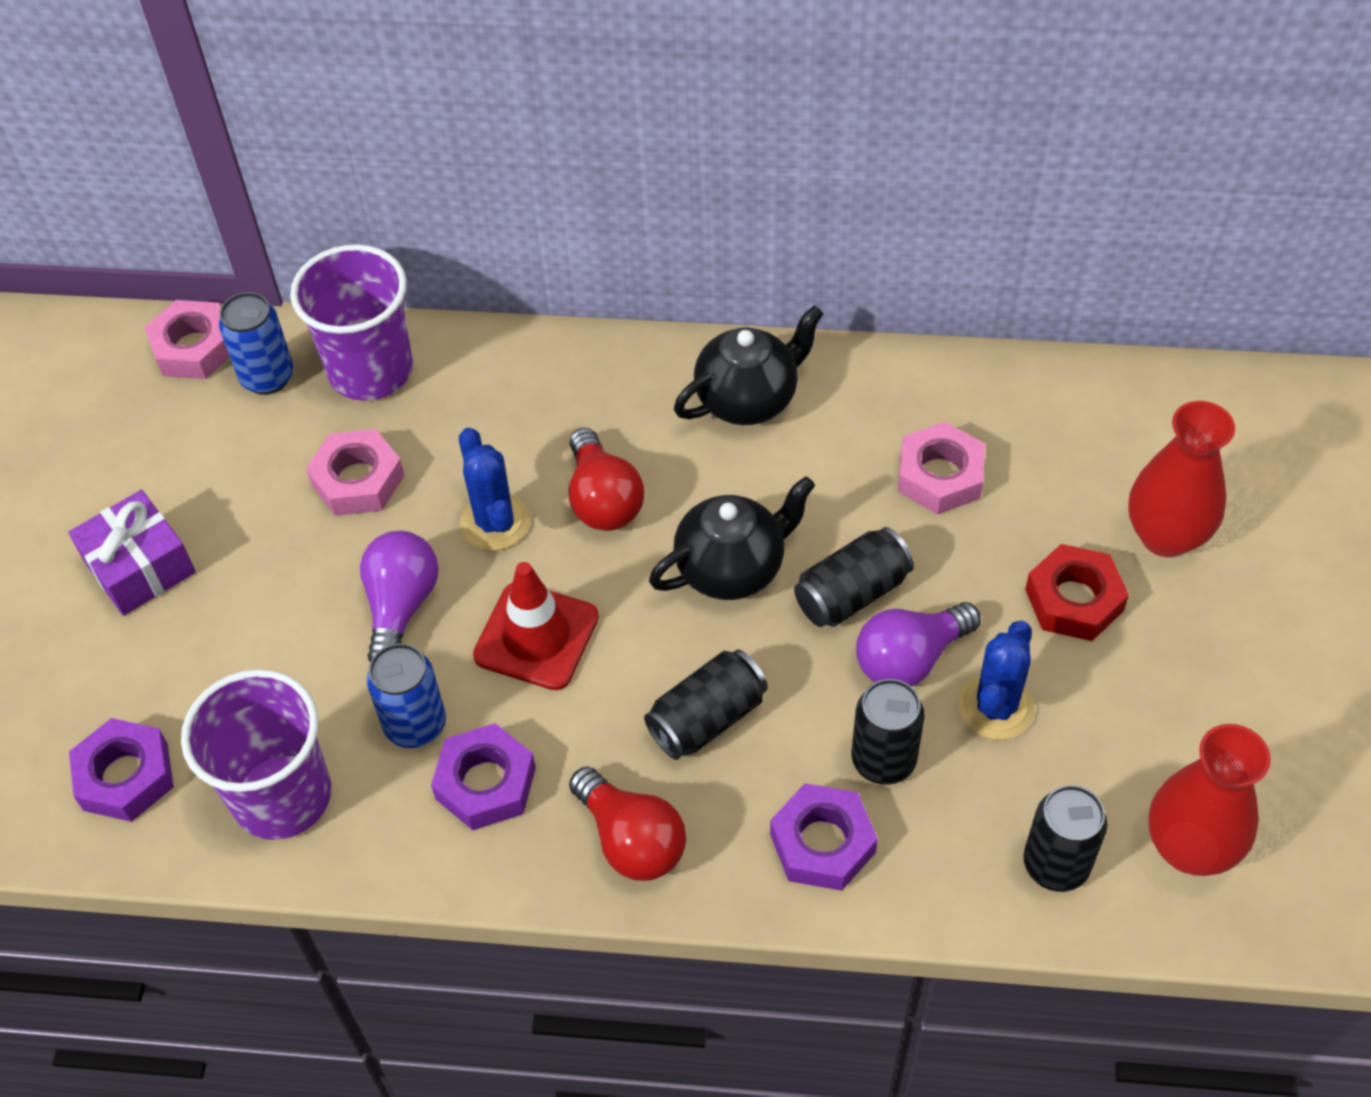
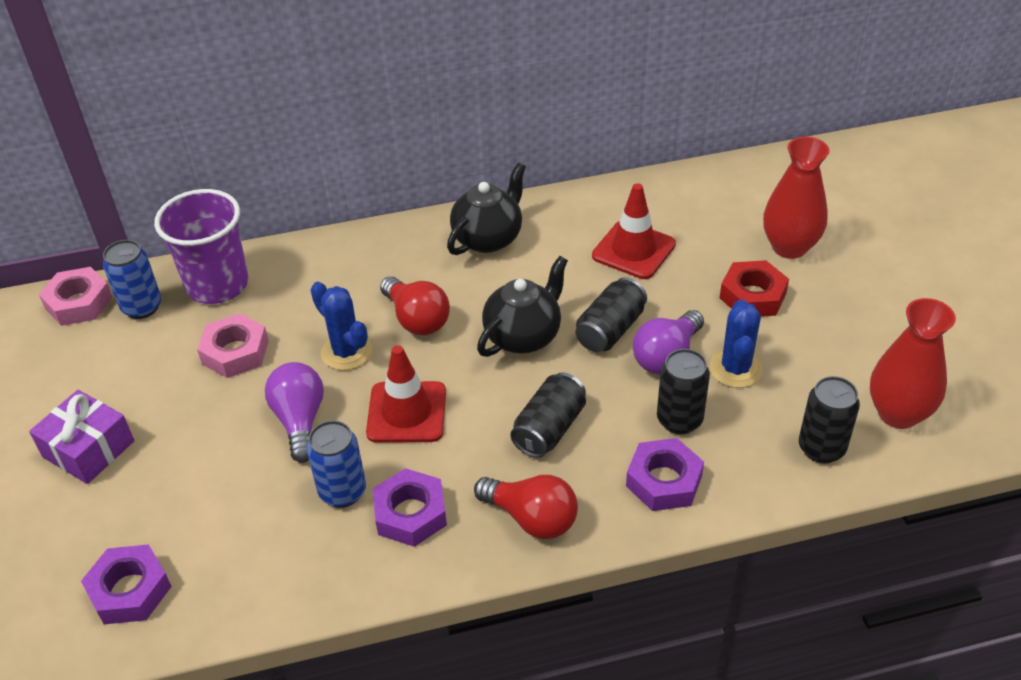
camera: 20 degrees left, 10 degrees down
purple cup [181,669,331,840] -> none
pink nut [898,422,985,515] -> red traffic cone [592,183,676,279]

